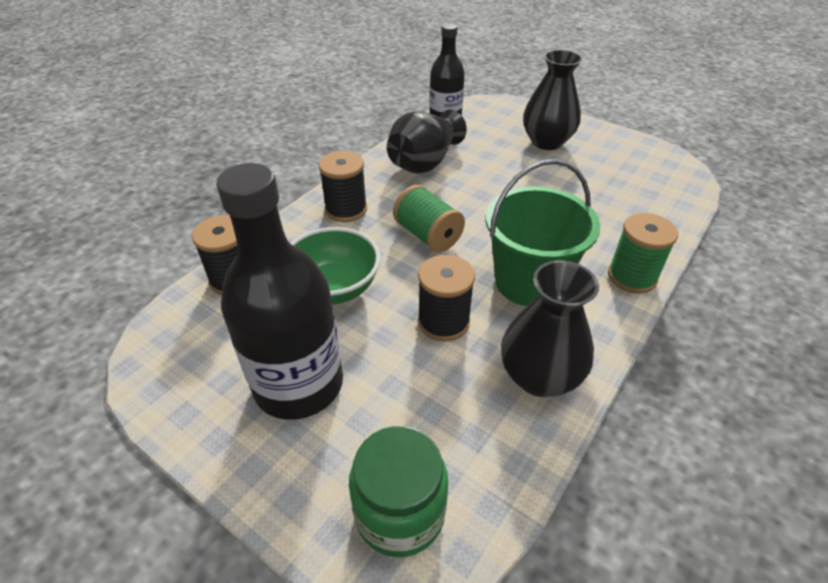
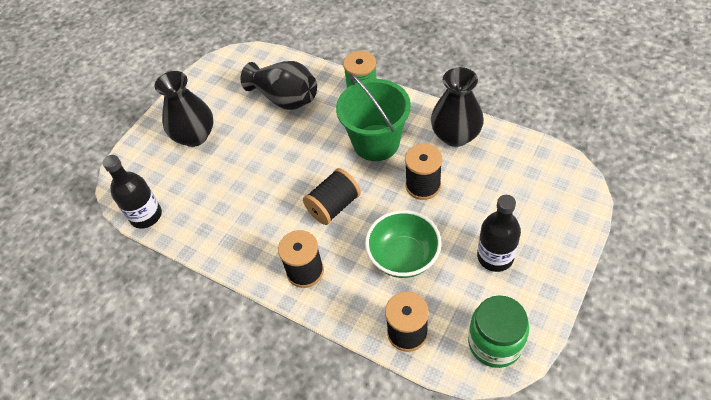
camera: 90 degrees left, 10 degrees up
black bottle [216,163,343,420] -> black bottle [477,195,521,272], size x0.61
green jar [349,426,448,557] -> green jar moved to [468,295,529,368]
black vase [387,110,467,174] -> black vase moved to [241,61,317,110]
green spool [393,185,465,252] -> black spool [303,168,361,225]

